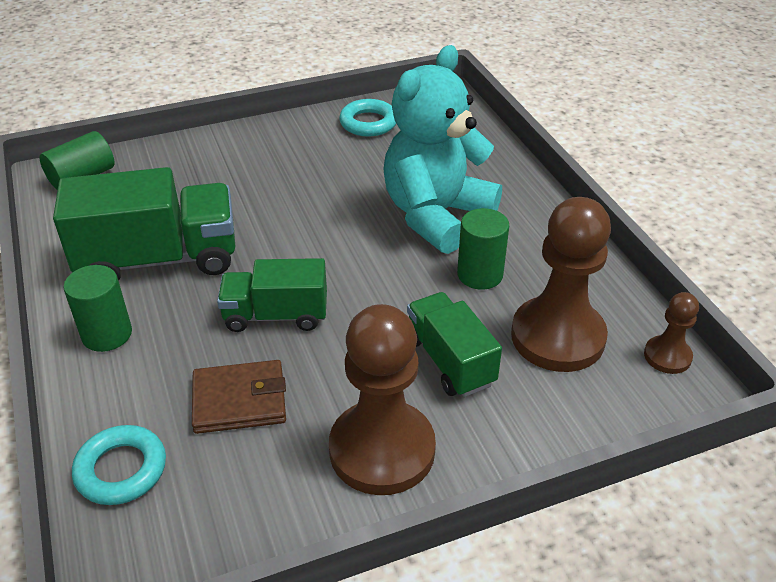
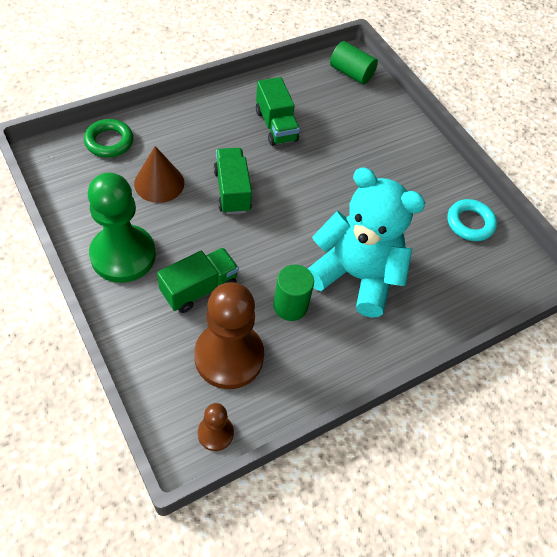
camera: 75 degrees right, 15 degrees up
green truck [53,167,235,281] -> green truck [256,77,300,146], size x0.61
green cylinder [64,265,132,352] -> none
turquoise ring [72,425,166,505] -> green ring [84,119,133,158]
brown wallet [192,360,286,434] -> brown cone [134,146,184,203]
brown pawn [329,304,436,495] -> green pawn [88,173,156,283]

